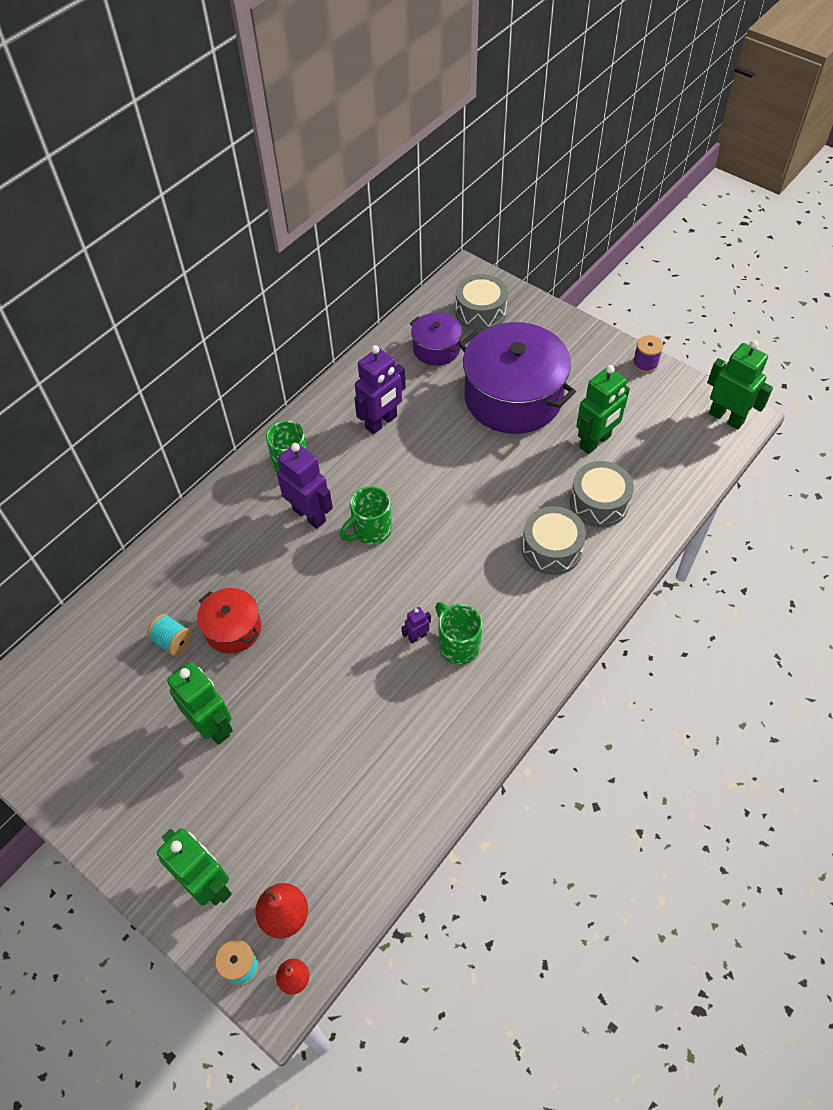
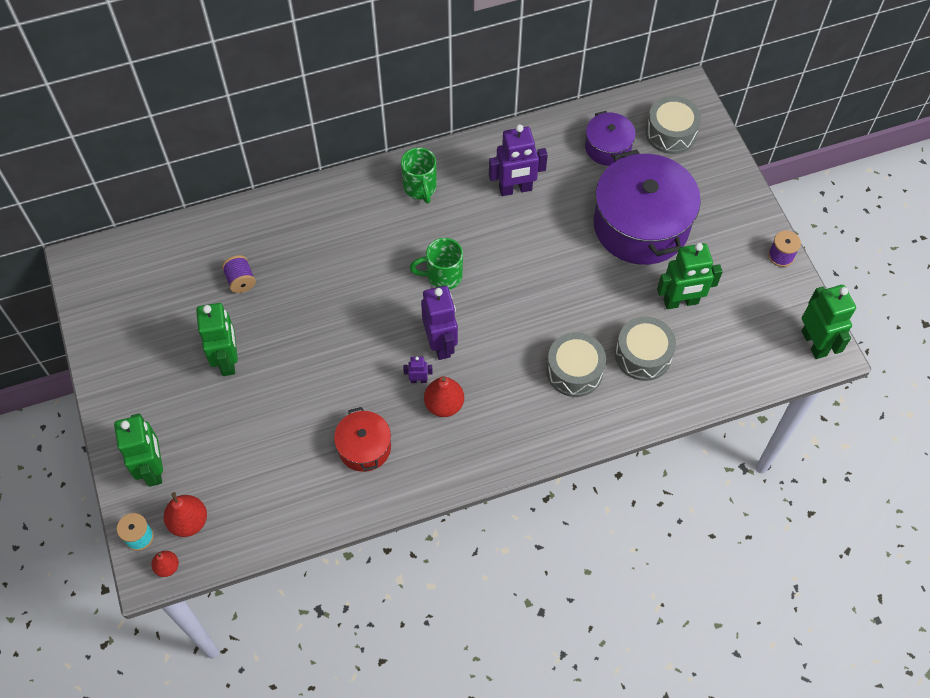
camera: 30 degrees right, 5 degrees up
turquoise spool [147,614,192,656] -> purple spool [222,255,256,293]
red pot [197,588,261,654] -> red pot moved to [334,407,391,472]
purple robot [277,443,333,529] -> purple robot moved to [421,286,458,360]
green mug [435,602,482,665] -> red pear [424,376,464,417]

